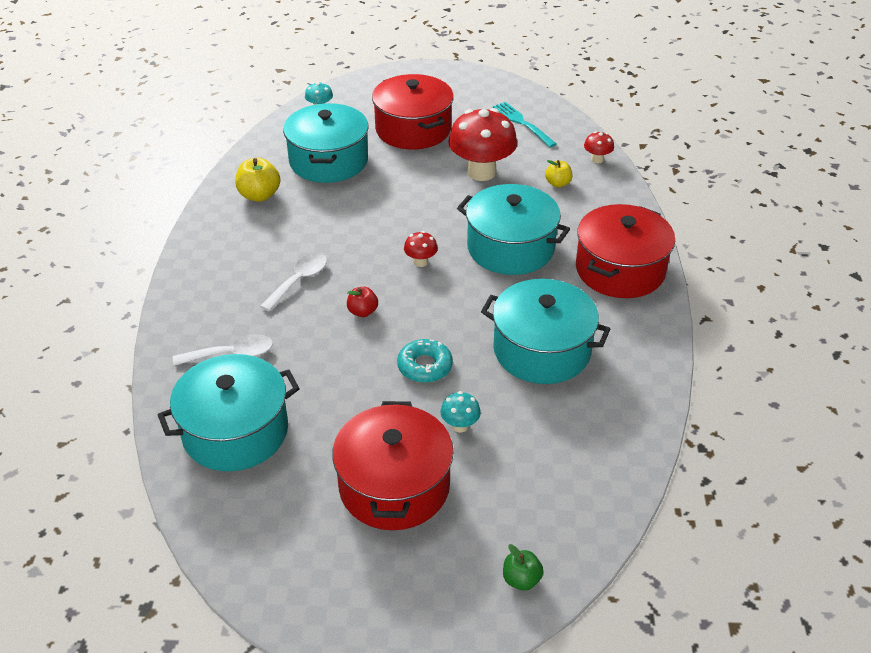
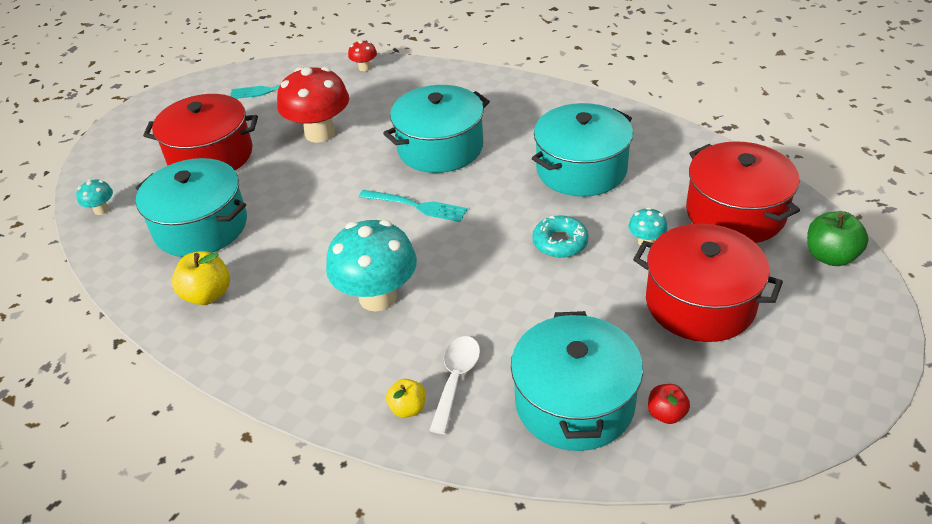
camera: 60 degrees left, 0 degrees up
white spoon [260,253,327,311] -> turquoise mushroom [326,220,417,312]
red apple [347,287,378,317] -> red apple moved to [648,384,690,424]
red mushroom [404,231,438,267] -> turquoise fork [359,190,467,222]
green apple [503,544,543,591] -> green apple [807,211,868,266], size x1.61
yellow apple [545,160,572,187] -> yellow apple moved to [386,379,426,418]
red pot [576,204,675,298] -> red pot moved to [686,141,800,243]

